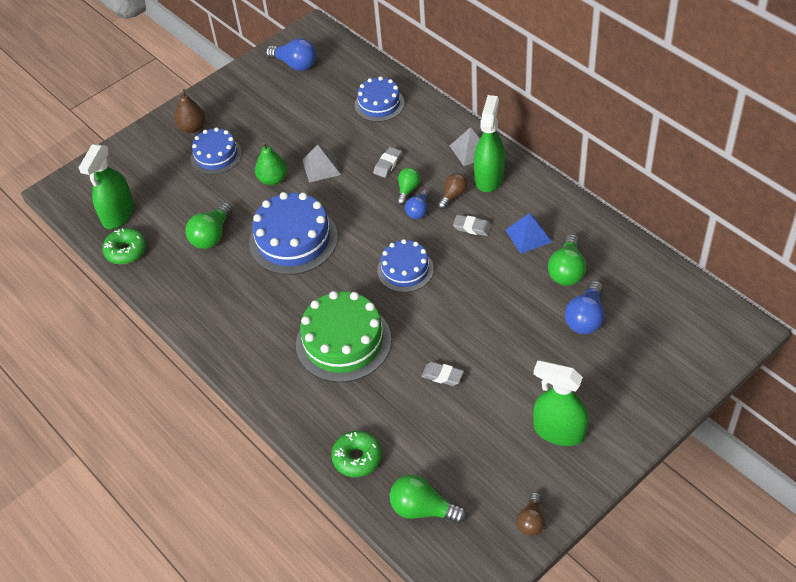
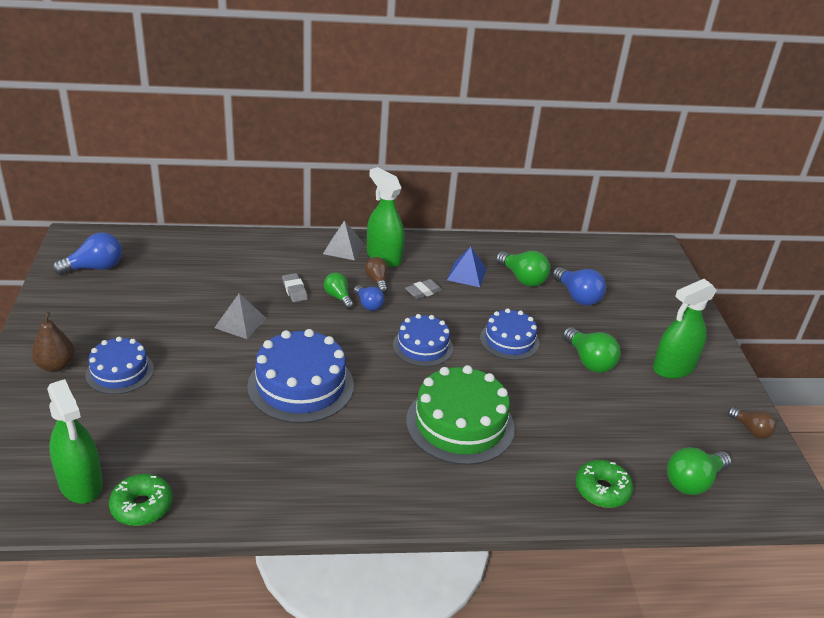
camera: 60 degrees left, 15 degrees down
green light bulb [186,202,233,249] -> green light bulb moved to [563,327,621,373]
green pear [255,142,287,185] -> none
blue cake [355,76,404,122] -> blue cake moved to [480,308,539,360]
grey eraser [421,362,464,386] -> none

